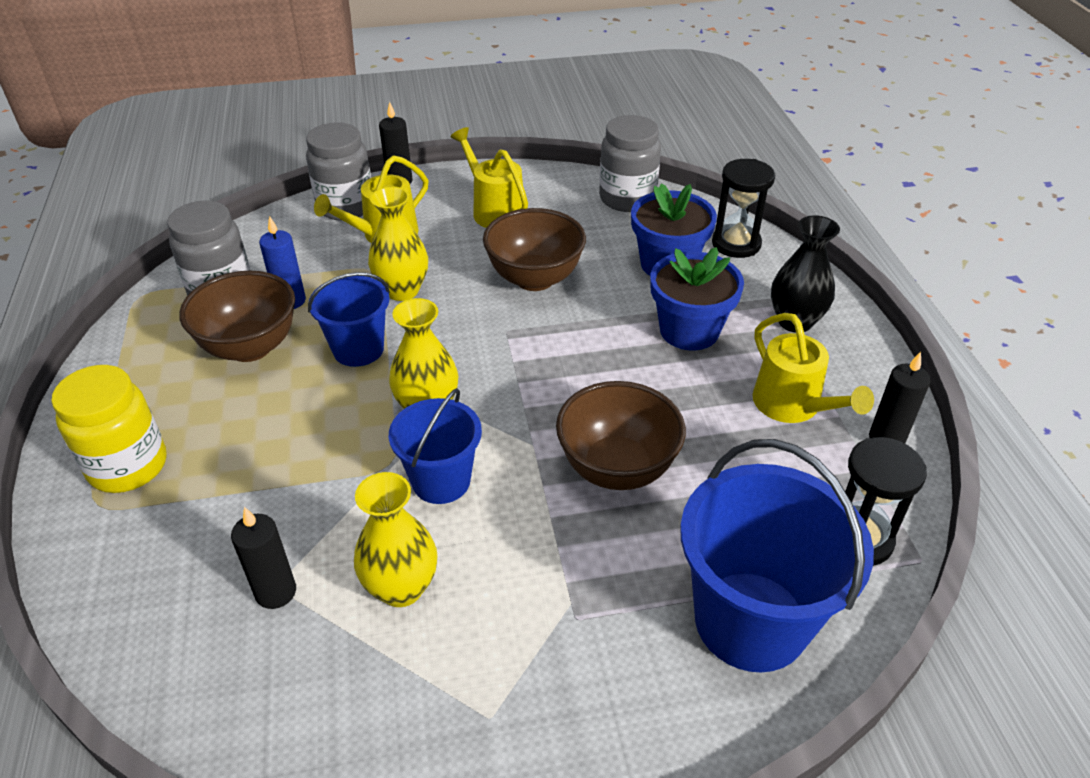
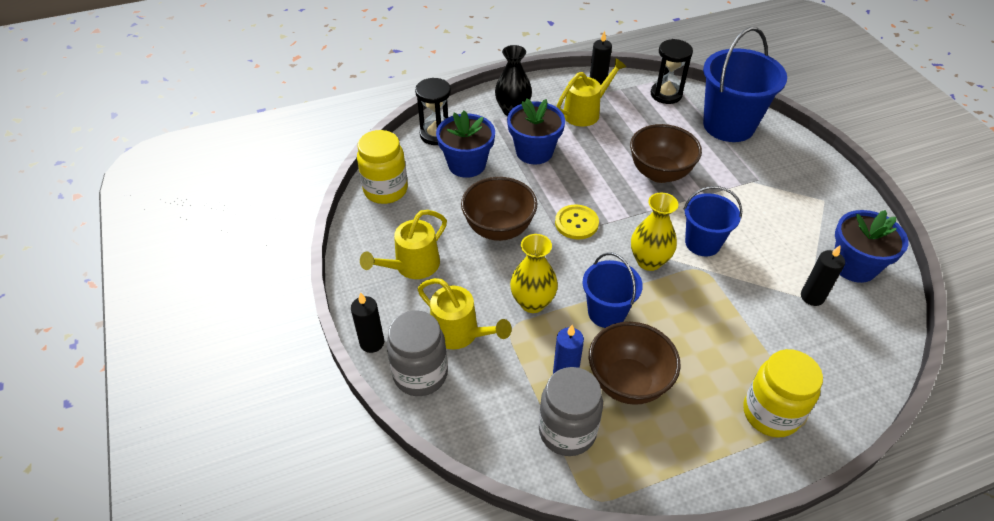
camera: 100 degrees left, 5 degrees up
yellow vase [354,472,437,607] -> none
grey jar [599,115,661,212] -> yellow jar [357,130,408,204]
none -> yellow button [555,204,599,240]
none -> blue flower pot [835,210,909,283]

